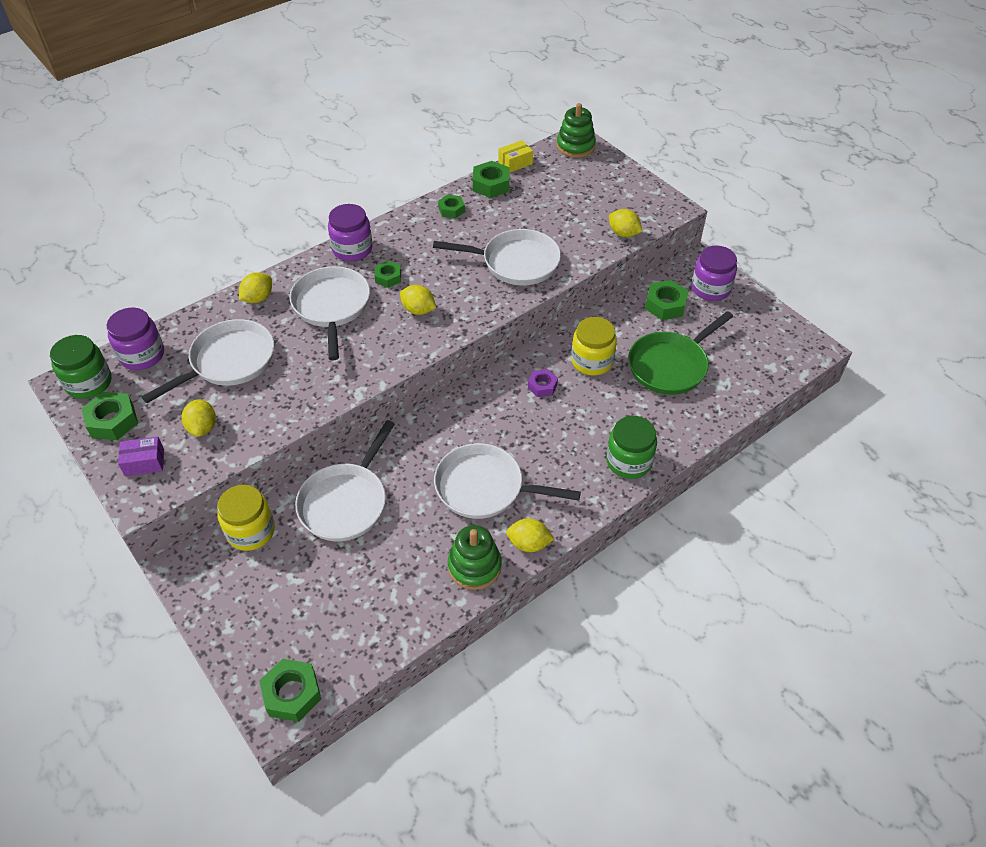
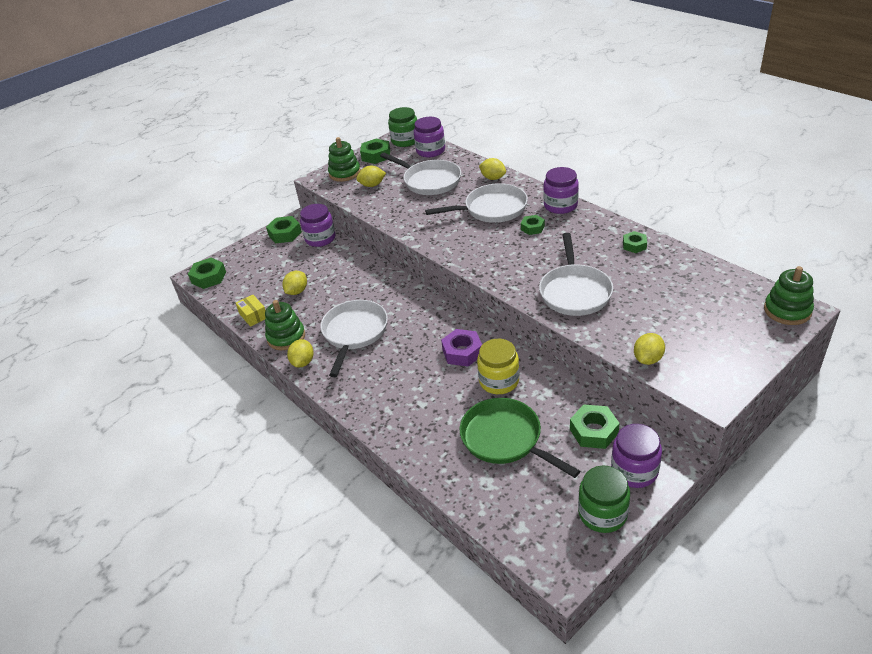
camera: 90 degrees right, 10 degrees down
purple box [118,436,164,476] -> green stacking toy [328,137,361,182]
yellow jar [217,485,275,551] -> purple jar [300,204,336,247]
white pan [295,420,395,541] -> none
yellow lemon [400,285,436,315] -> yellow lemon moved to [283,271,307,295]
green nut [473,161,510,198] -> green nut moved to [266,216,302,244]
yellow box [498,140,533,172] -> yellow box moved to [236,295,266,327]
purple nut [528,369,558,397] -> purple nut [441,329,482,367], size x1.56
green jar [606,416,657,479] -> green jar moved to [578,466,630,533]

